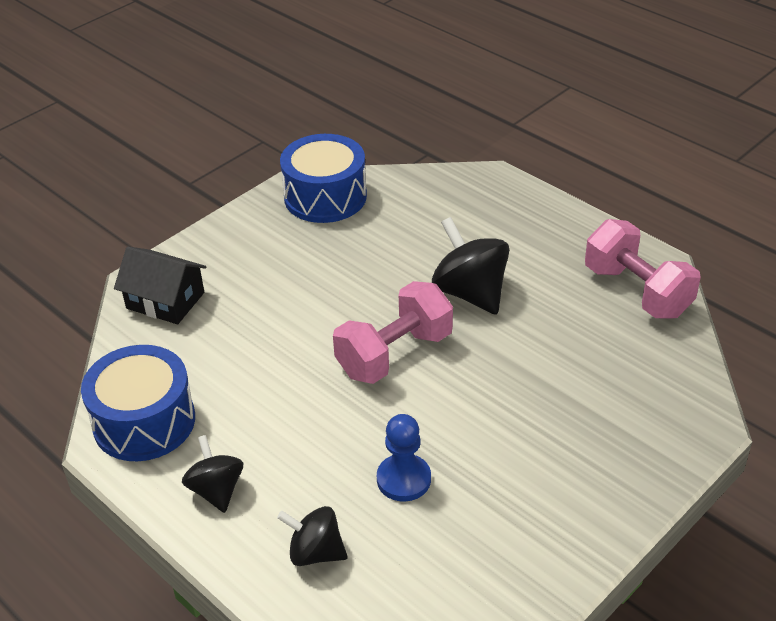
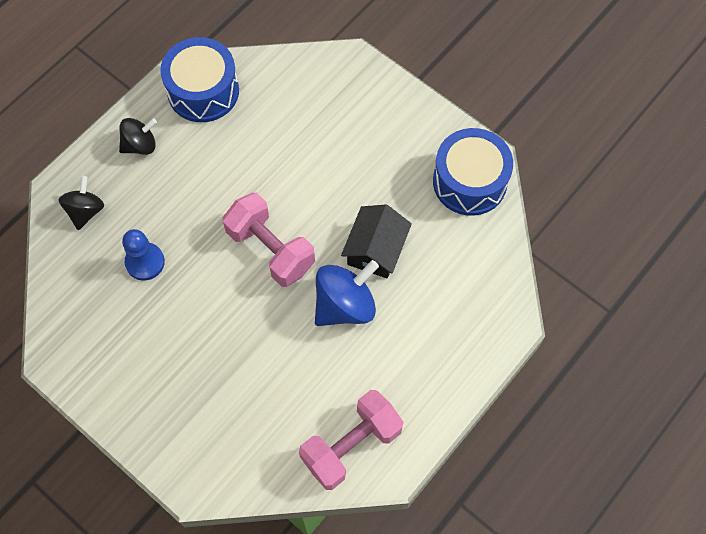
camera: 85 degrees right, 25 degrees up
black house [114,247,207,324] -> black house moved to [341,205,412,278]
black spinning top [432,217,509,315] -> blue spinning top [315,260,379,326]

